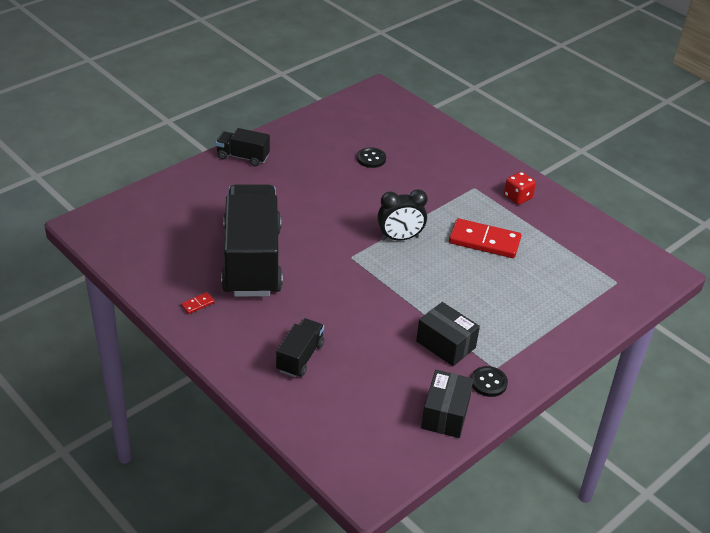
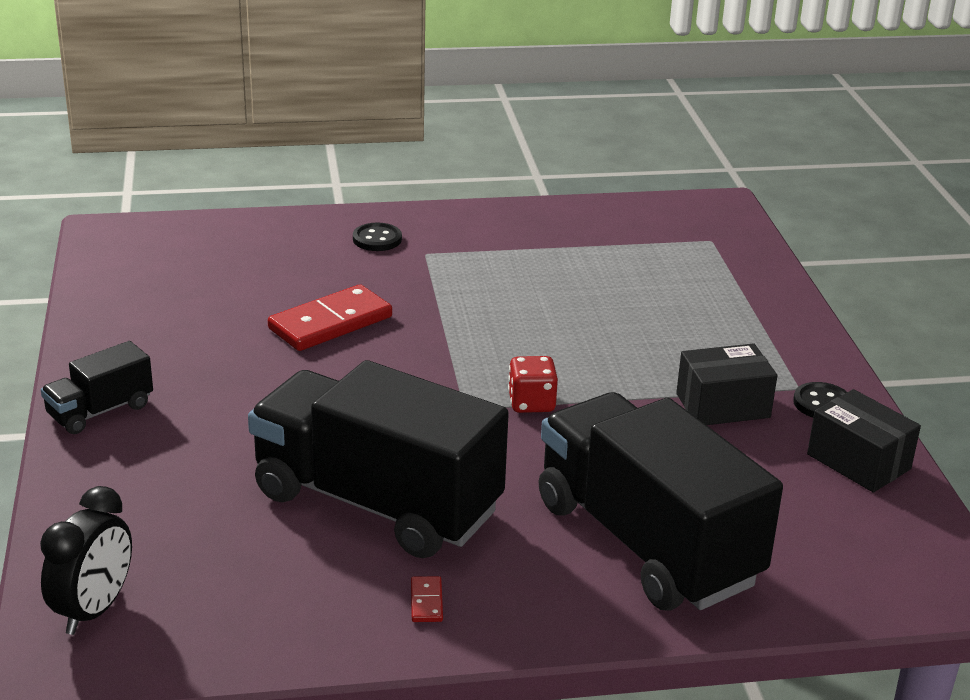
camera: 55 degrees left, 10 degrees down
black truck [276,318,324,377] -> black truck [539,392,783,611], size x2.21
black button [357,147,386,168] -> black button moved to [353,223,402,251]
black clock [377,189,428,240] -> black clock moved to [40,486,132,635]
red domino [449,218,521,258] -> red domino moved to [268,284,392,351]
red dice [504,172,536,205] -> red dice moved to [508,356,558,413]

